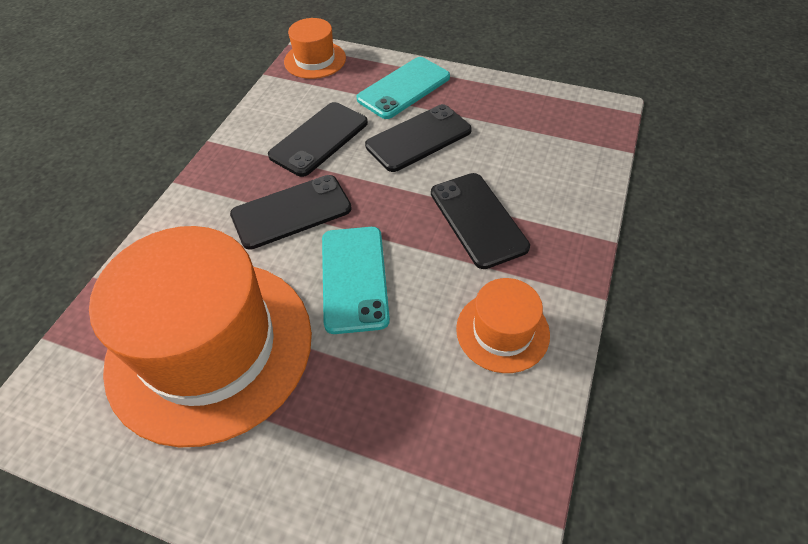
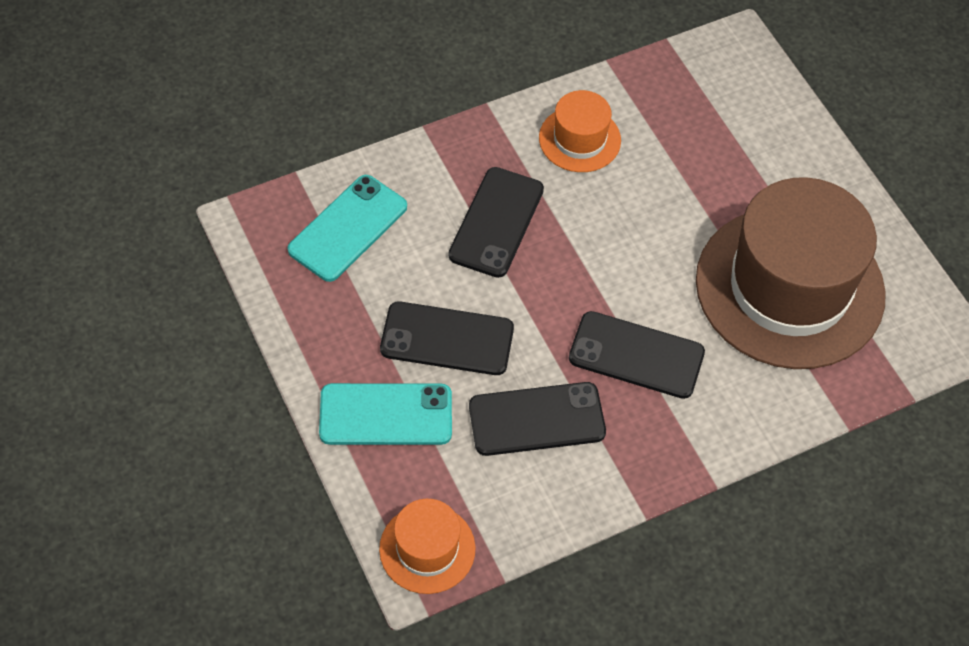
camera: 140 degrees left, 5 degrees up
orange hat [89,226,312,448] -> brown hat [696,177,886,369]
turquoise phone [322,227,390,334] -> turquoise phone moved to [287,175,407,282]

